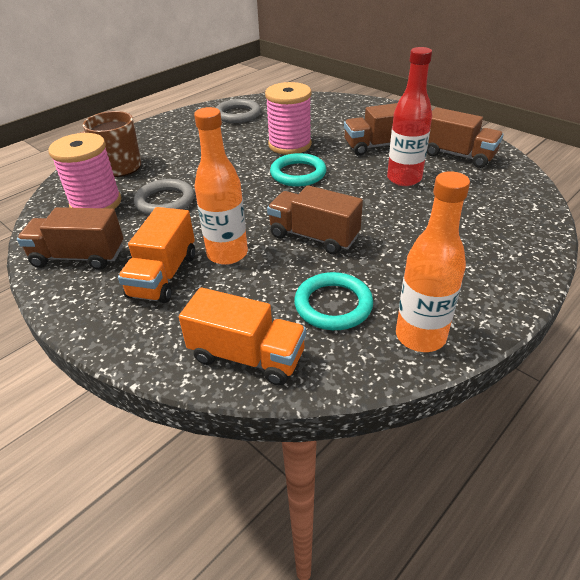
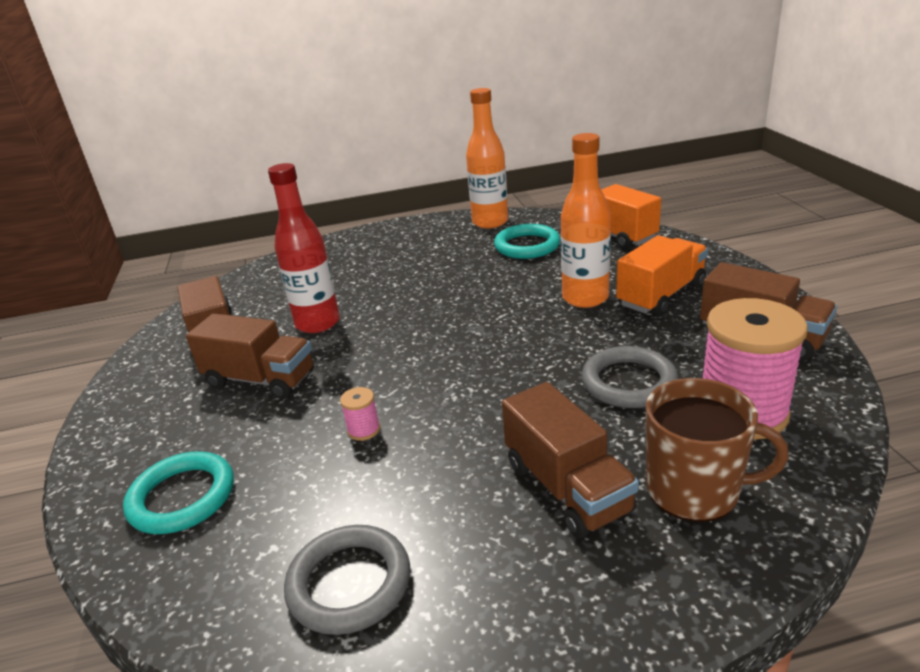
camera: 145 degrees left, 10 degrees down
pink spool [265,82,312,155] -> pink spool [340,387,380,441], size x0.40
brown truck [267,185,363,254] -> brown truck moved to [502,382,639,538]
turquoise ring [270,153,326,187] -> turquoise ring moved to [123,452,234,534]

